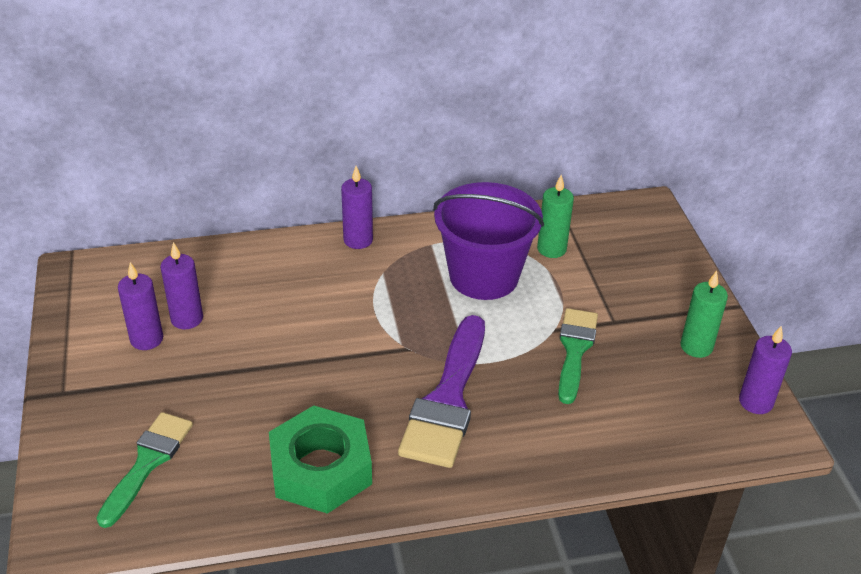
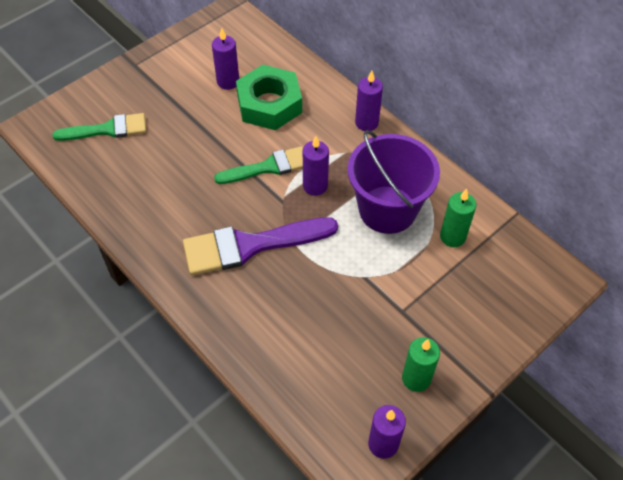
camera: 60 degrees right, 15 degrees up
purple candle [118,262,163,350] -> purple candle moved to [303,136,329,196]
green nut [269,405,372,514] -> green nut moved to [236,65,302,130]
green brush [558,308,598,404] -> green brush moved to [214,146,303,184]

